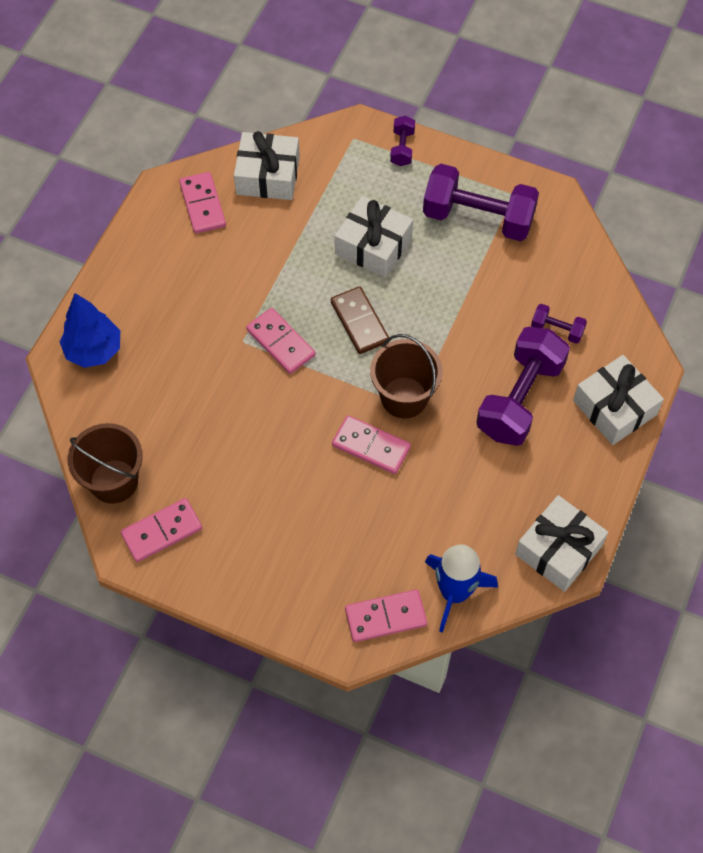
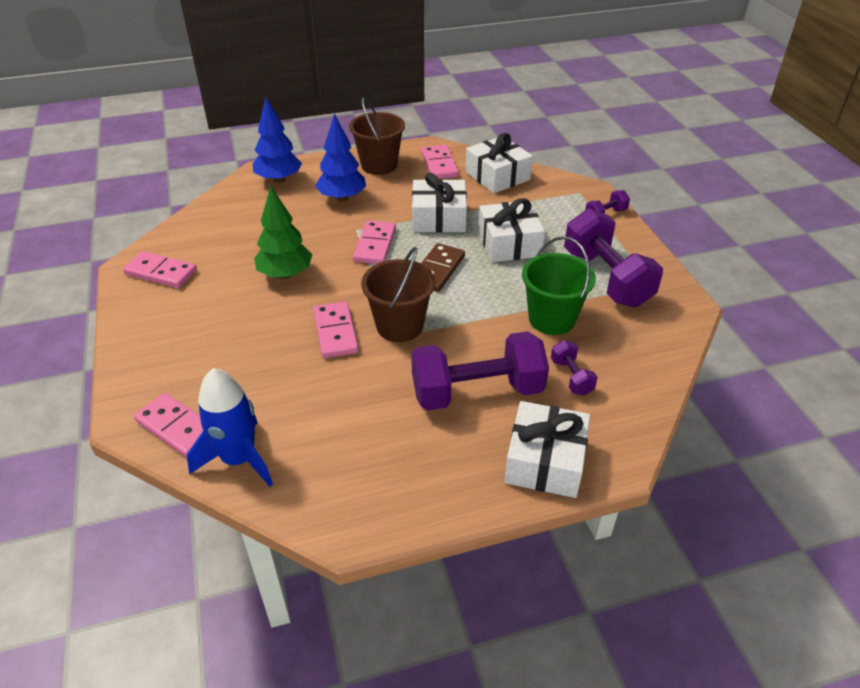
camera: 50 degrees right, 20 degrees down
brown bucket [68,423,143,504] -> brown bucket moved to [349,97,405,175]
pink domino [179,172,226,234] -> pink domino turned 45 degrees counterclockwise [422,145,459,179]
white gift [515,495,608,592] -> white gift moved to [412,173,467,233]
none -> green tree [254,185,312,279]
none -> blue tree [315,113,366,202]
none -> green bucket [522,236,596,335]

